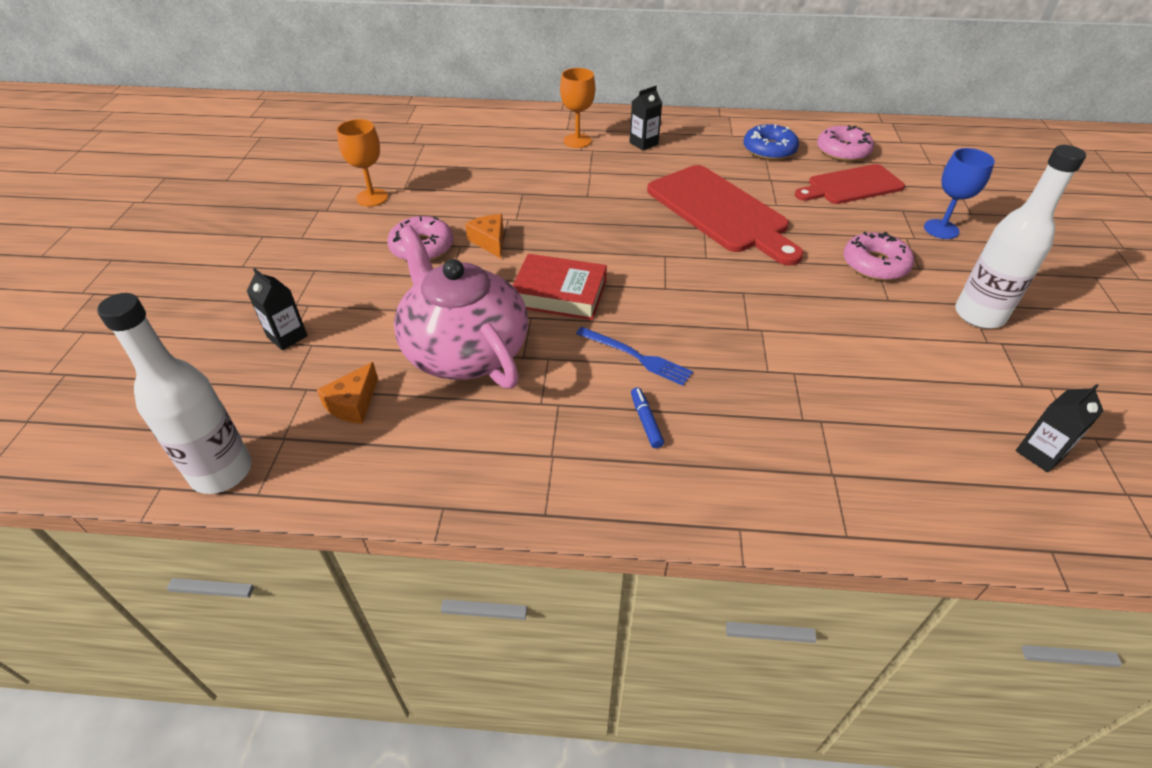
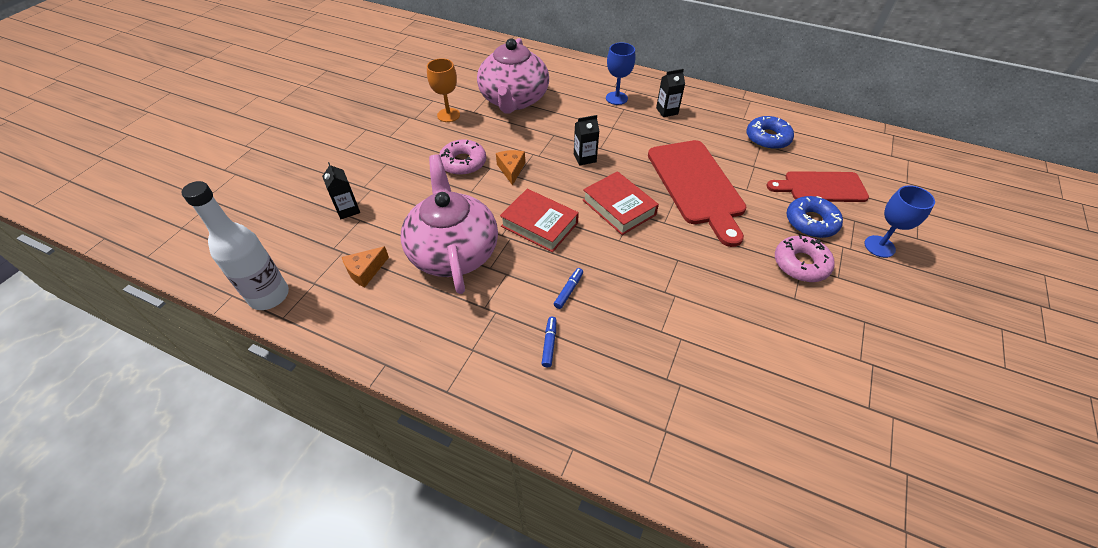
camera: 20 degrees right, 5 degrees up
orange goblet [560,68,595,148] -> blue goblet [606,42,635,105]
blue fork [576,327,693,386] -> blue marker [554,268,583,309]
pink donut [817,125,874,162] -> none
white bottle [955,145,1086,329] -> none
black carton [1016,384,1104,472] -> black carton moved to [574,115,599,166]
none -> pink teapot [477,38,549,114]
none -> red book [583,171,659,235]
none -> blue donut [786,196,843,238]

